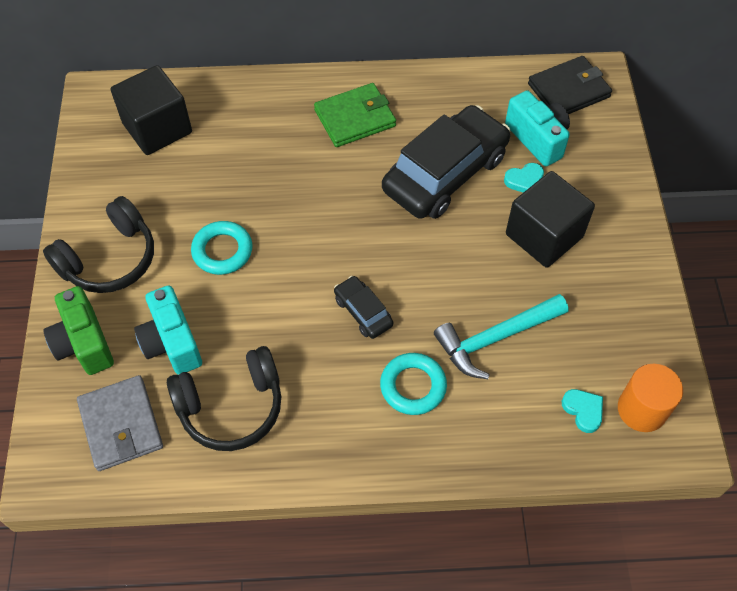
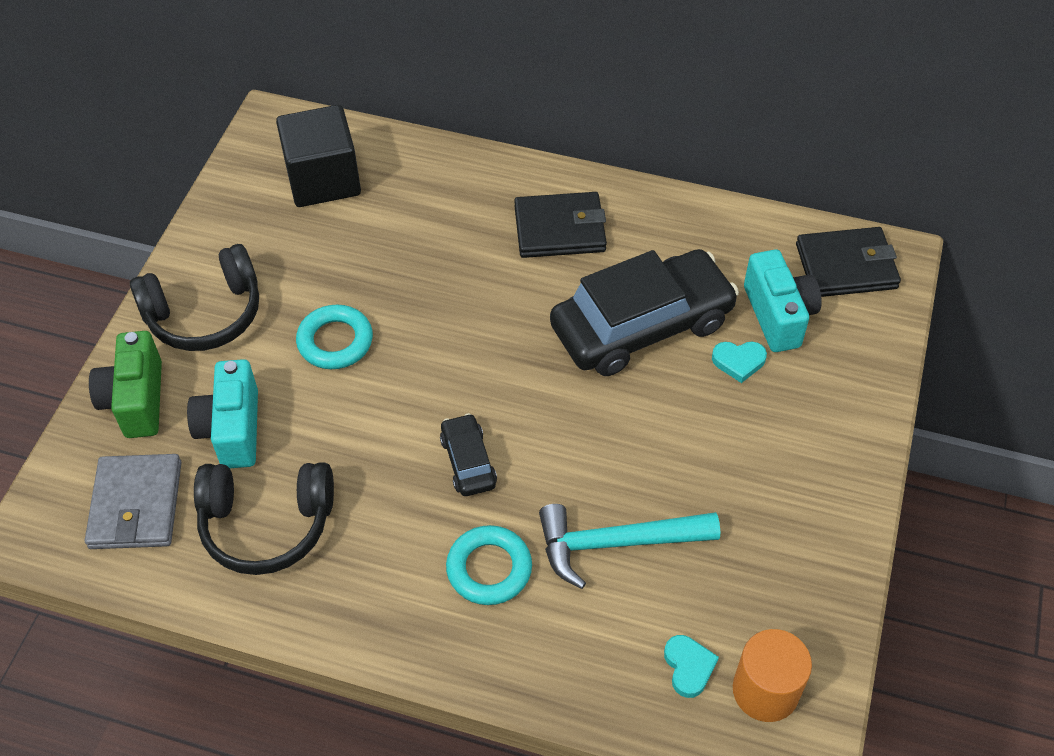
camera: 20 degrees right, 5 degrees down
green wallet [314,83,396,147] -> black wallet [514,192,607,258]
black cube [506,171,595,268] -> none

